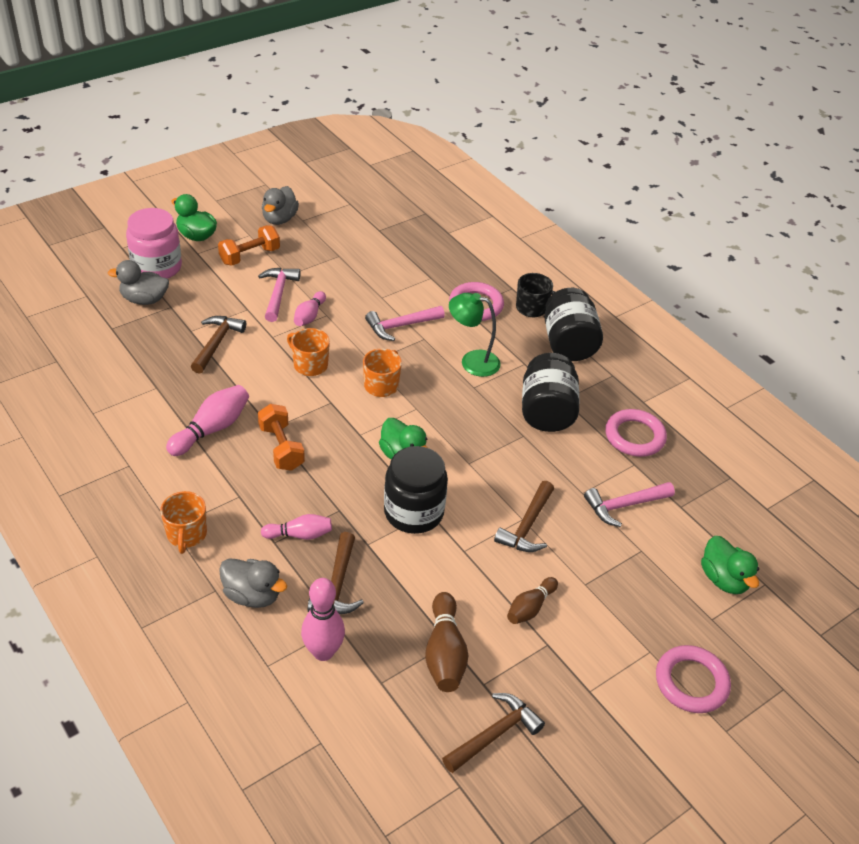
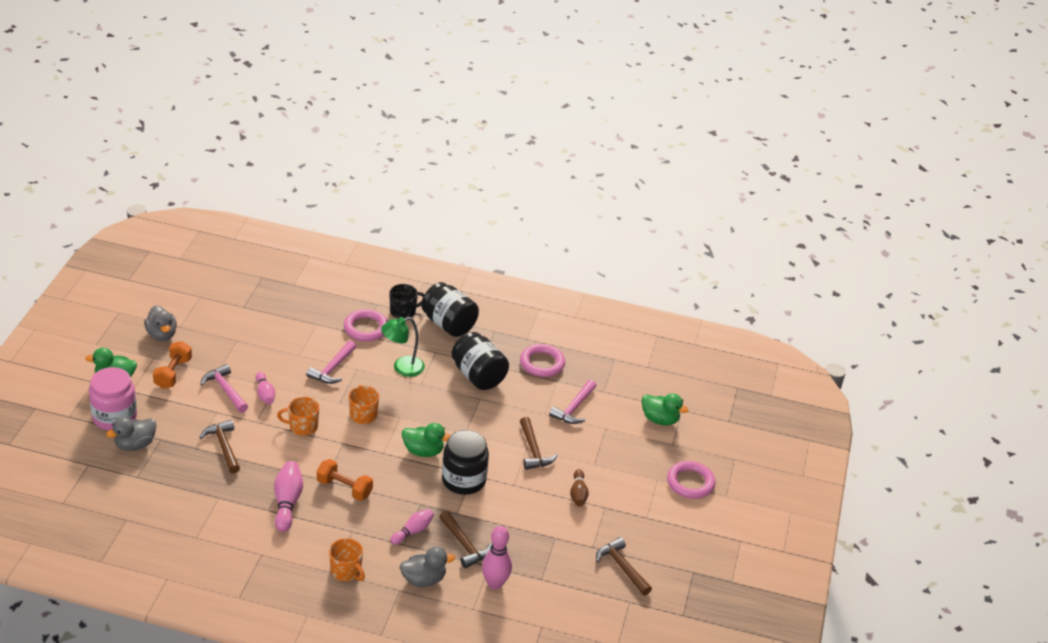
camera: 40 degrees left, 5 degrees down
brown bowling pin [425,592,469,692] -> none
brown hammer [442,693,545,773] -> brown hammer turned 45 degrees counterclockwise [596,537,652,596]

